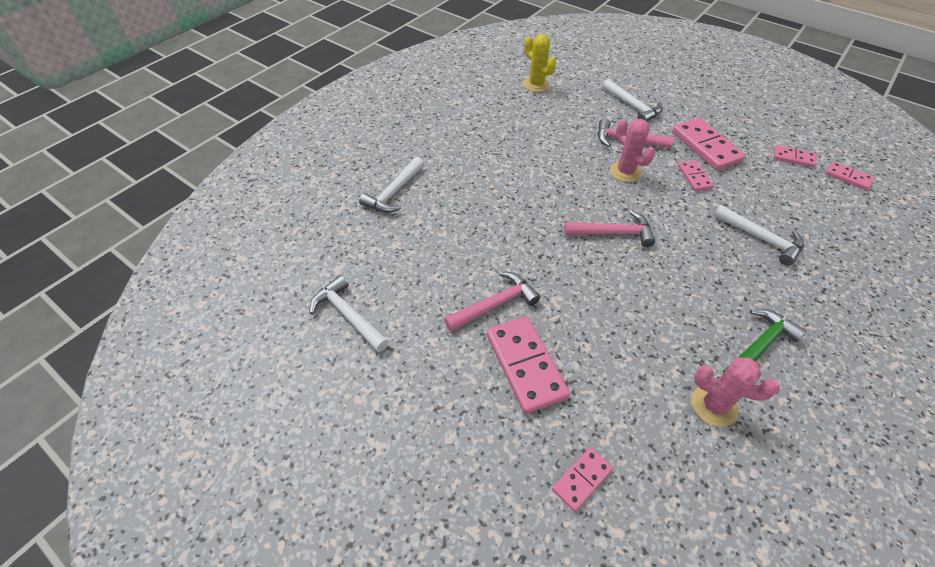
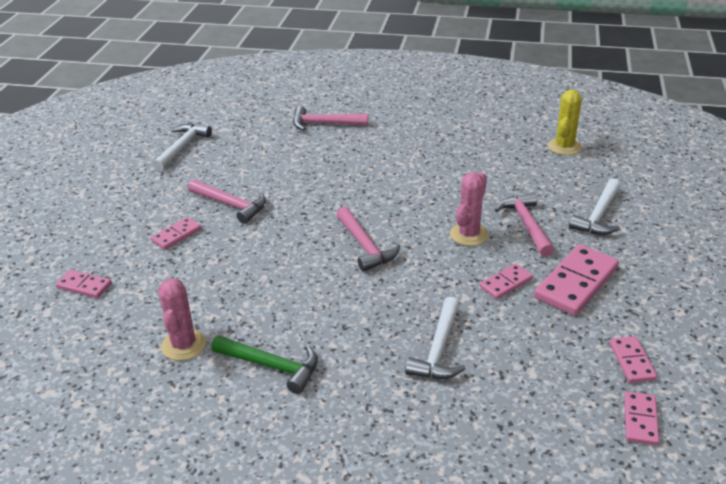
camera: 65 degrees right, 15 degrees down
white hammer [359,157,424,213] -> pink hammer [293,106,368,131]
pink domino [486,316,570,414] -> pink domino [151,217,201,250], size x0.54

